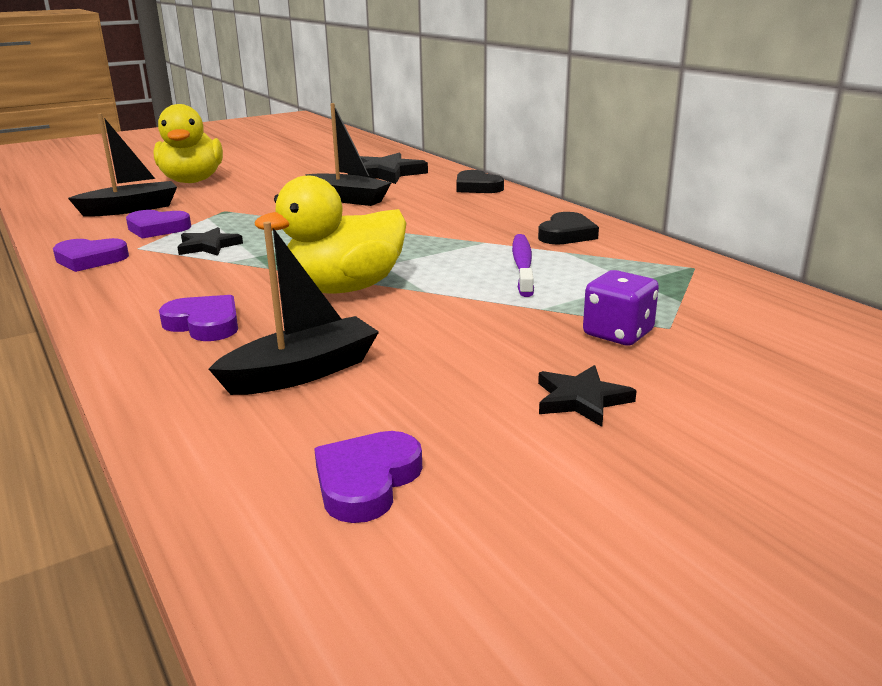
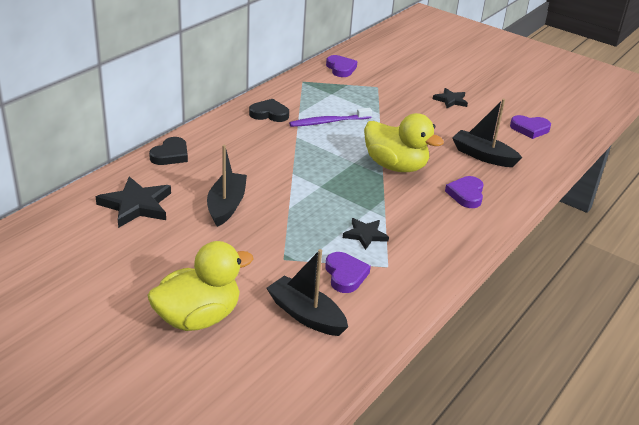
camera: 115 degrees left, 10 degrees up
purple heart [53,238,129,272] -> purple heart moved to [326,55,358,77]
purple dice [583,270,659,345] -> none

